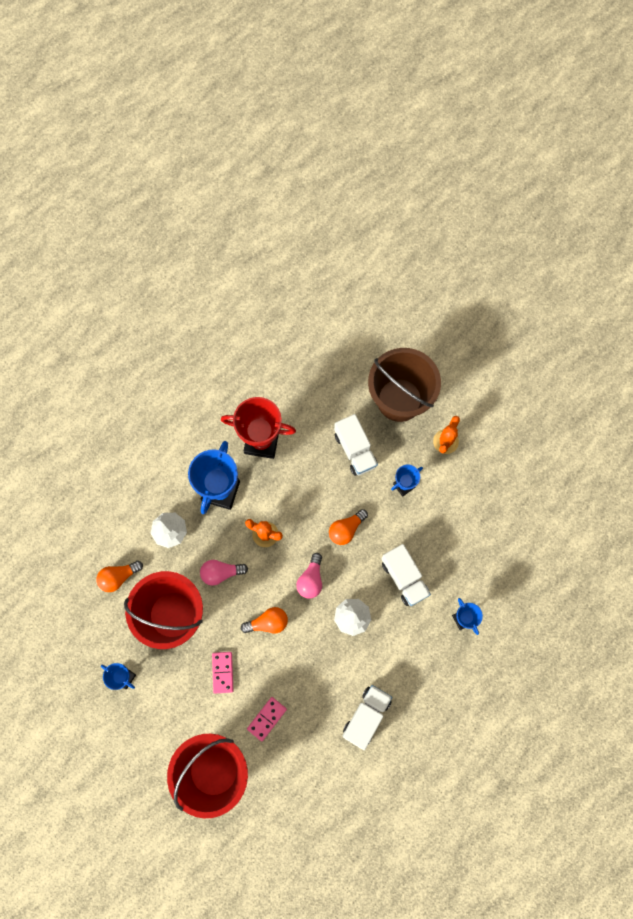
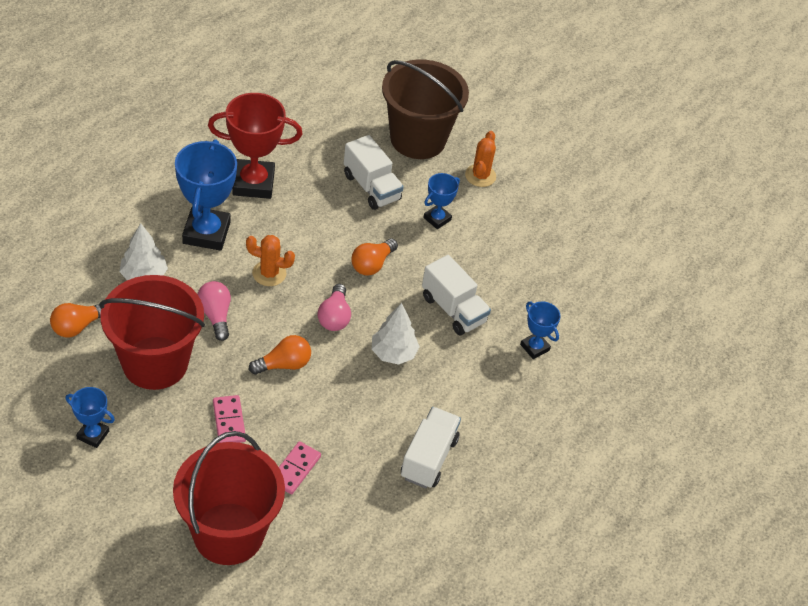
camera: 15 degrees left, 25 degrees down
pink light bulb [200,560,248,586] -> pink light bulb turned 90 degrees clockwise [197,281,231,341]

